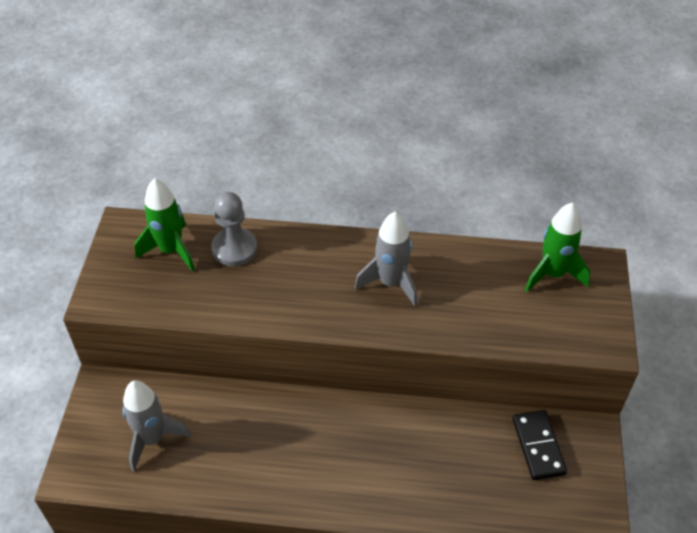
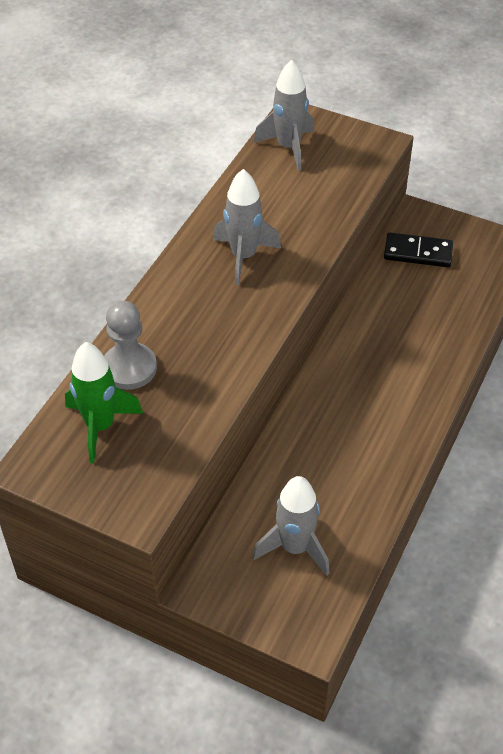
camera: 70 degrees left, 0 degrees up
green rocket [525,202,590,292] -> grey rocket [254,60,314,171]

